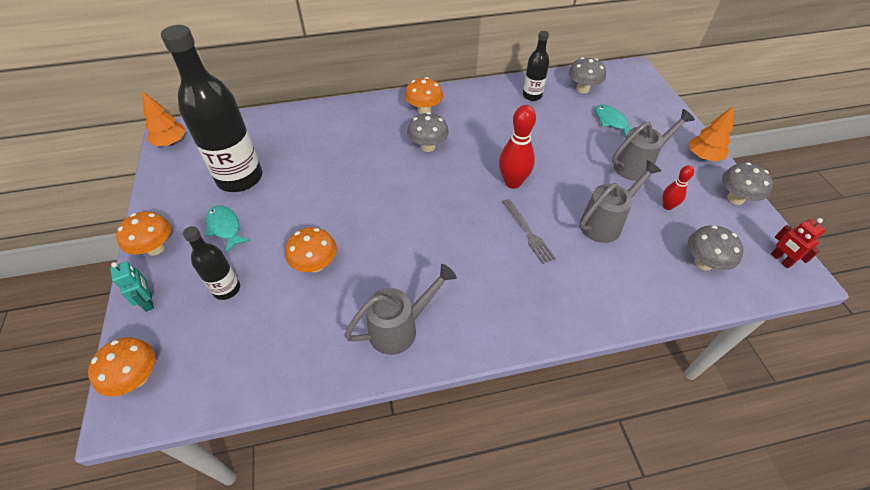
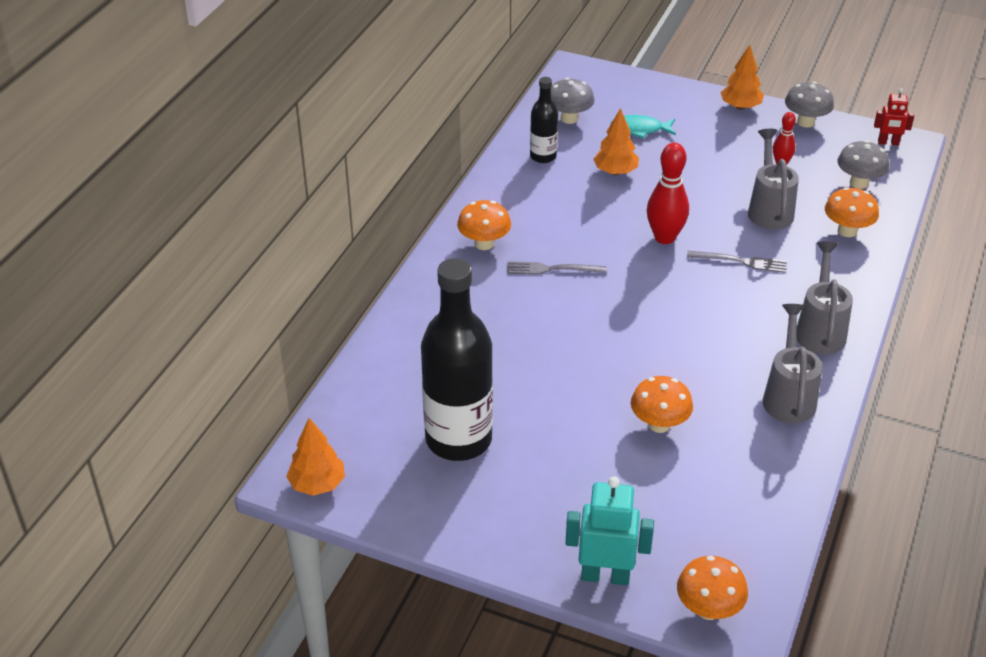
camera: 55 degrees left, 10 degrees down
turquoise robot [110,261,154,312] -> turquoise robot [565,477,654,585], size x1.67
orange mushroom [116,211,171,256] -> orange mushroom moved to [825,187,879,237]
black bottle [183,226,240,300] -> none
turquoise fish [205,205,250,253] -> none
grey mushroom [407,112,449,152] -> grey fork [507,261,607,275]
grey watering can [612,109,695,181] -> grey watering can moved to [797,241,853,354]
none -> orange tree [593,108,639,175]

